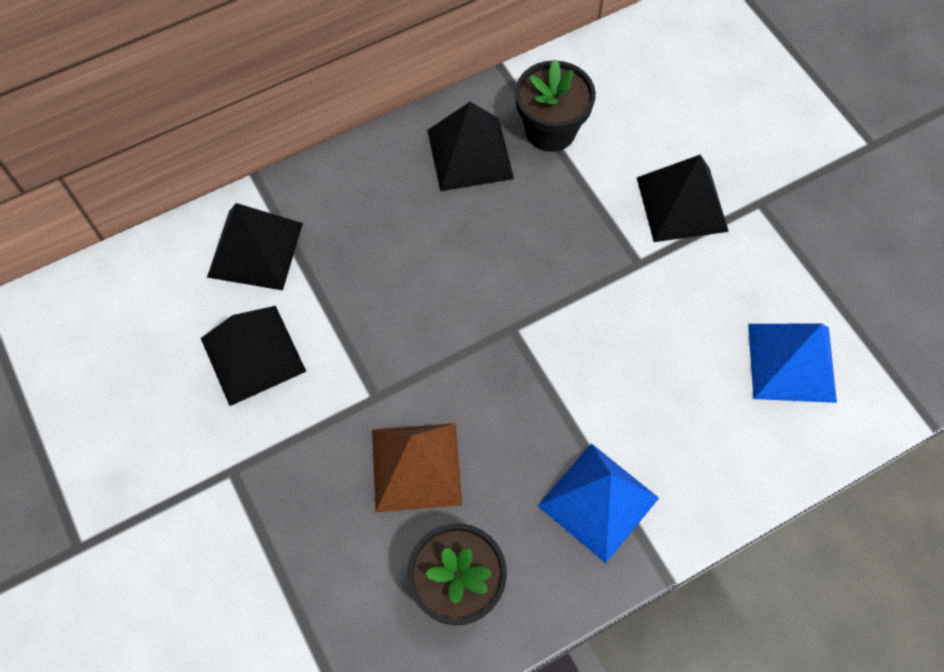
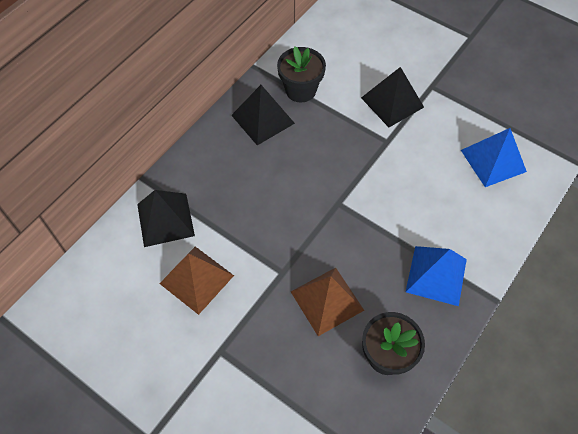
camera: 25 degrees left, 5 degrees down
black pyramid [201,306,307,406] -> brown pyramid [159,246,234,315]

